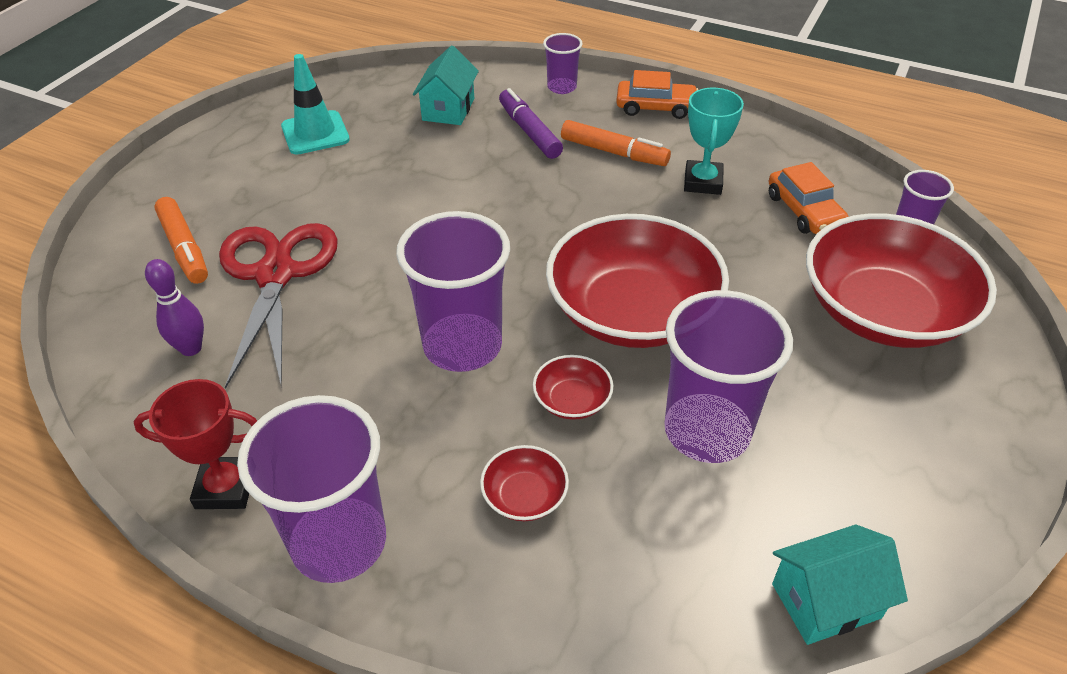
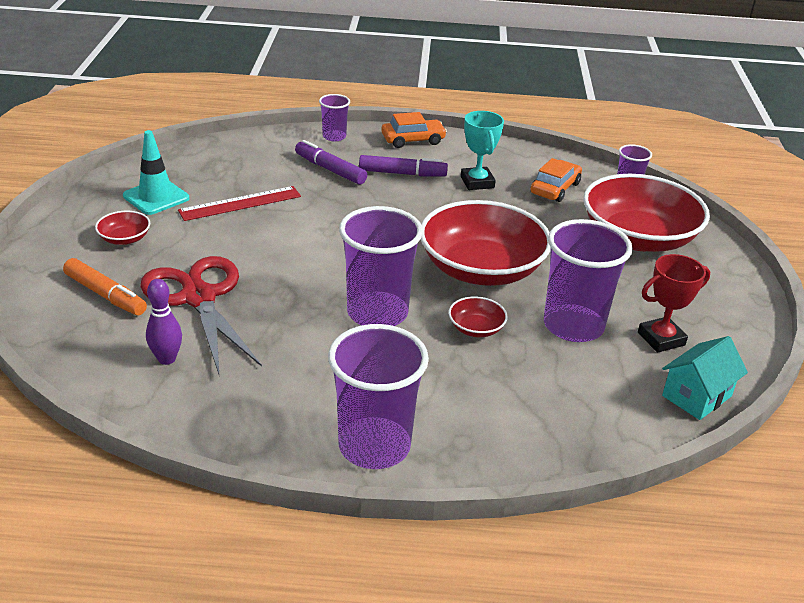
camera: 25 degrees left, 10 degrees down
red trophy [134,379,257,509] -> red trophy moved to [638,254,710,353]
turquoise house [413,45,479,125] -> none
red bowl [480,445,569,521] -> red bowl moved to [95,211,150,245]
orange marker [561,120,671,166] -> purple marker [359,155,448,176]
orange car [769,162,849,234] -> orange car turned 105 degrees counterclockwise [530,158,582,202]
none -> red ruler [178,186,301,221]

